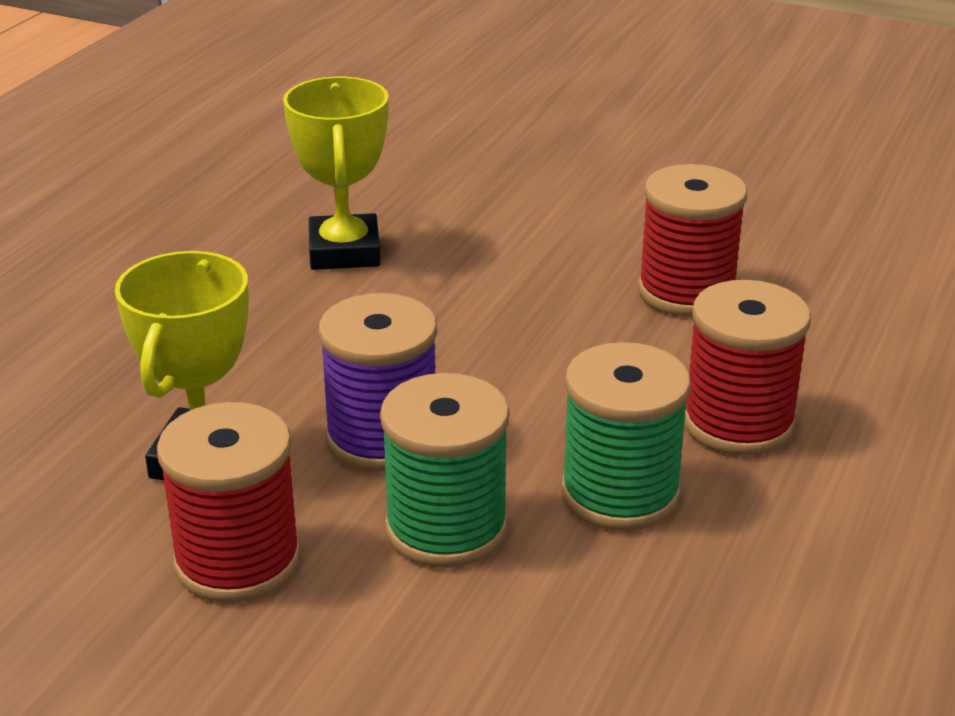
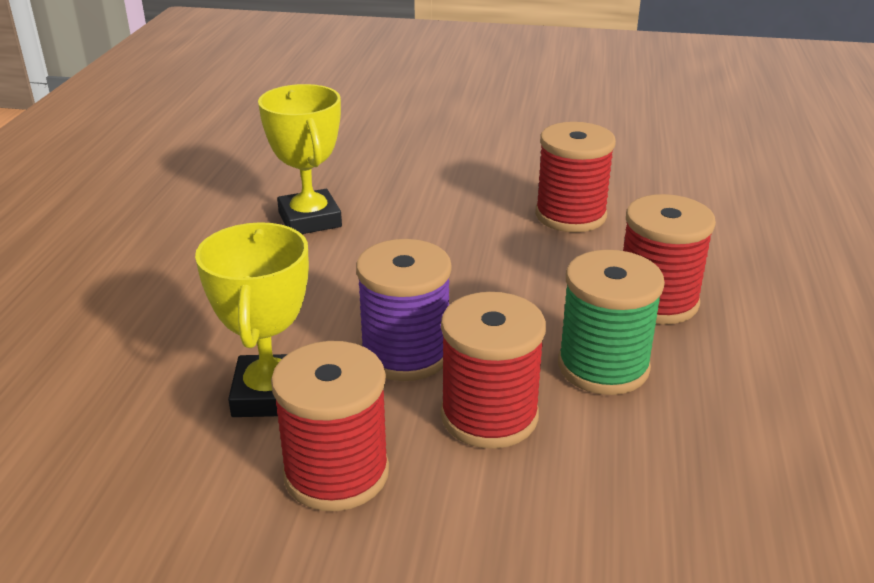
camera: 15 degrees left, 0 degrees up
green spool [380,373,509,568] -> red spool [441,292,546,449]

